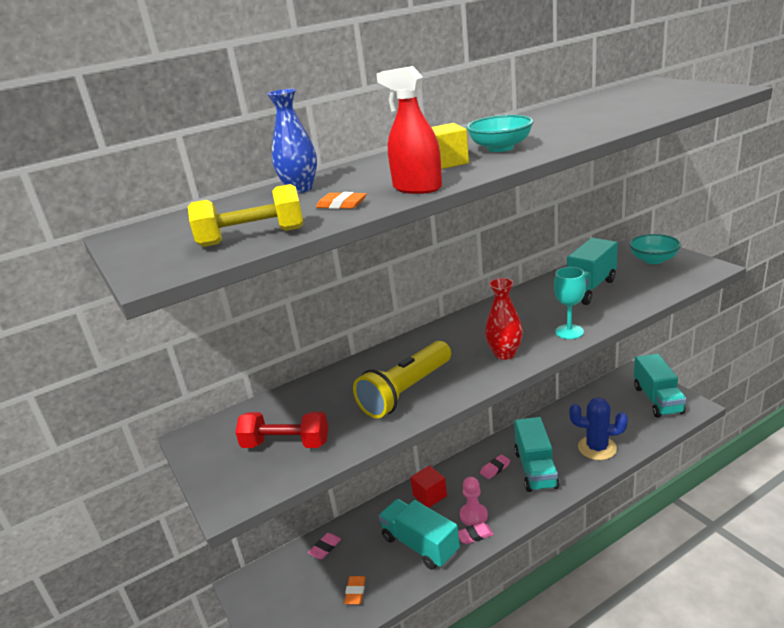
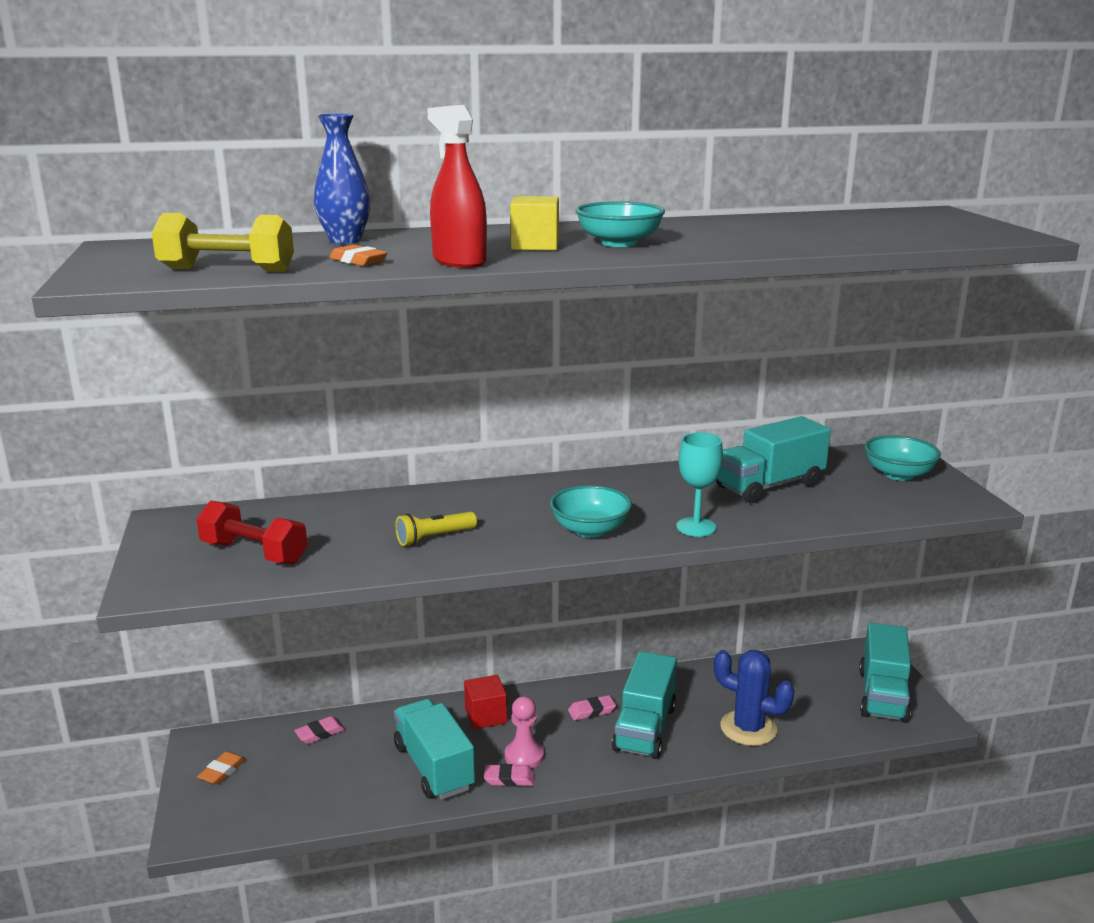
camera: 15 degrees right, 5 degrees down
orange eraser [344,576,366,604] -> orange eraser moved to [197,751,246,785]
yellow flashlight [353,341,451,418] -> yellow flashlight [395,512,477,546], size x0.52
red vase [485,278,523,360] -> turquoise bowl [550,485,632,538]

